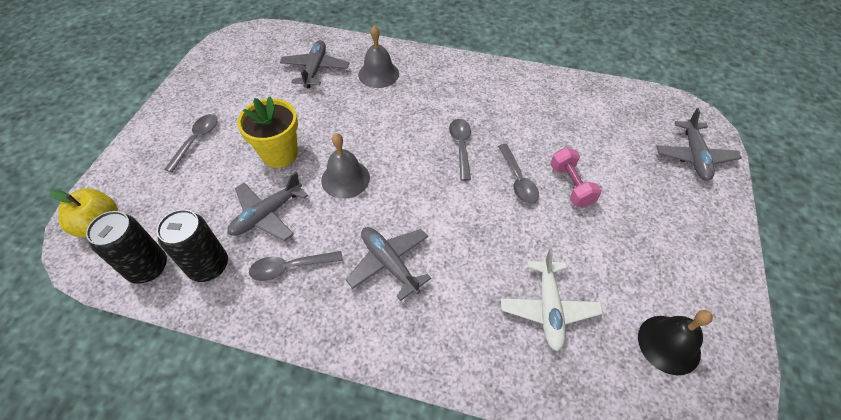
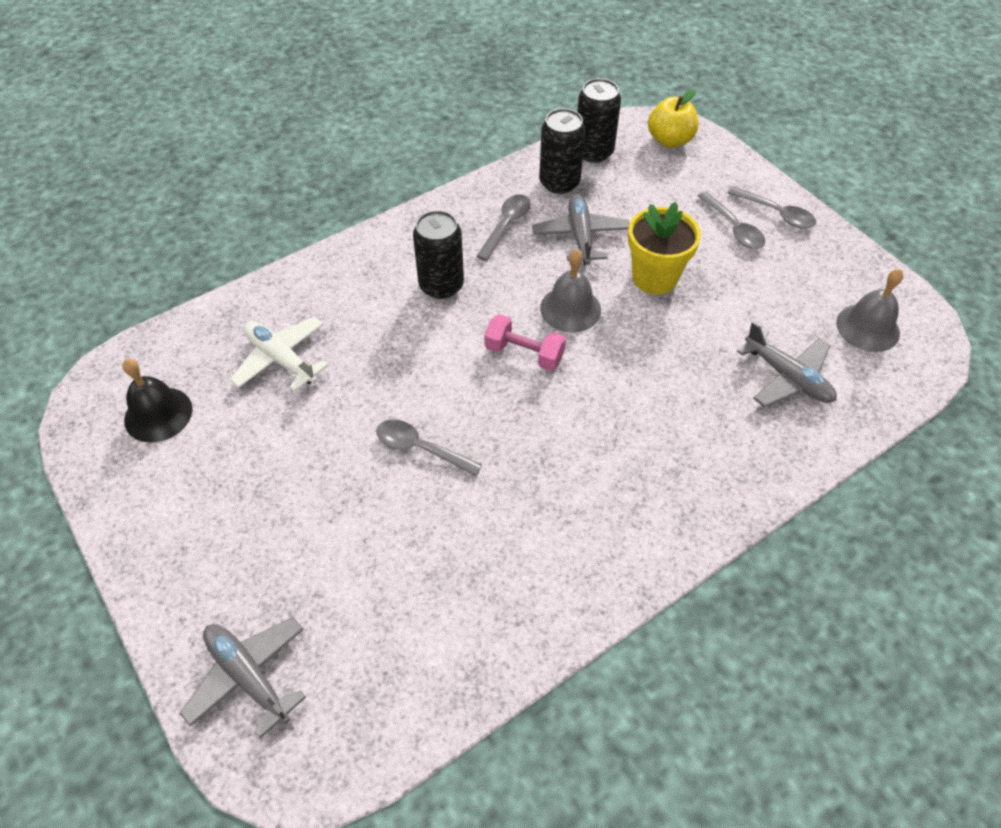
camera: 130 degrees right, 0 degrees up
grey plane [346,227,431,301] -> black can [413,210,464,299]
grey bell [358,25,399,88] -> grey bell moved to [836,269,903,352]
grey spoon [449,119,471,181] -> grey spoon moved to [728,186,816,228]
pink dumbbell [550,147,602,207] -> pink dumbbell moved to [484,314,566,371]

